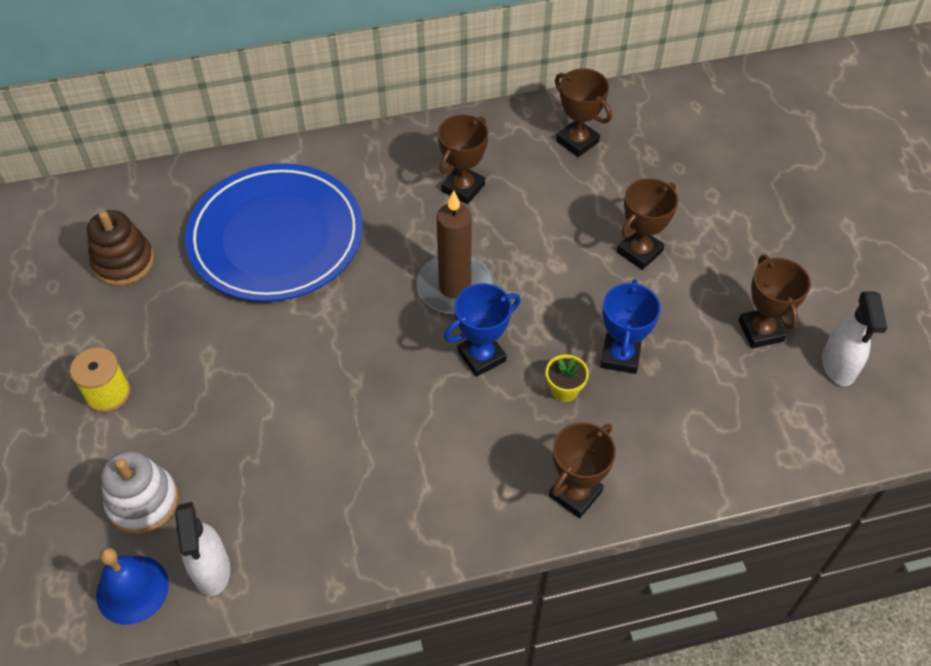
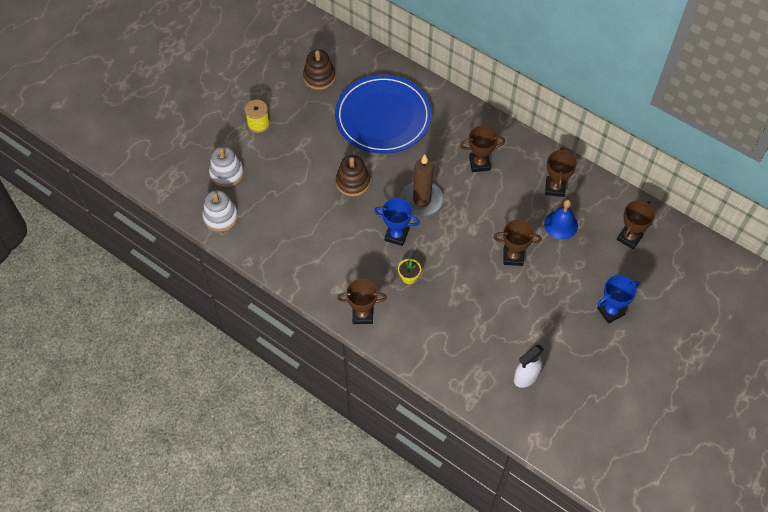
camera: 50 degrees right, 5 degrees up
blue bell [96,548,169,625] -> blue bell moved to [544,199,578,240]
white spray bottle [175,502,230,596] -> white stacking toy [202,190,238,232]
blue trophy [601,279,661,374] -> blue trophy moved to [597,275,639,324]
brown trophy [738,255,811,348] -> brown trophy moved to [617,200,655,249]
none -> brown stacking toy [336,155,370,196]

